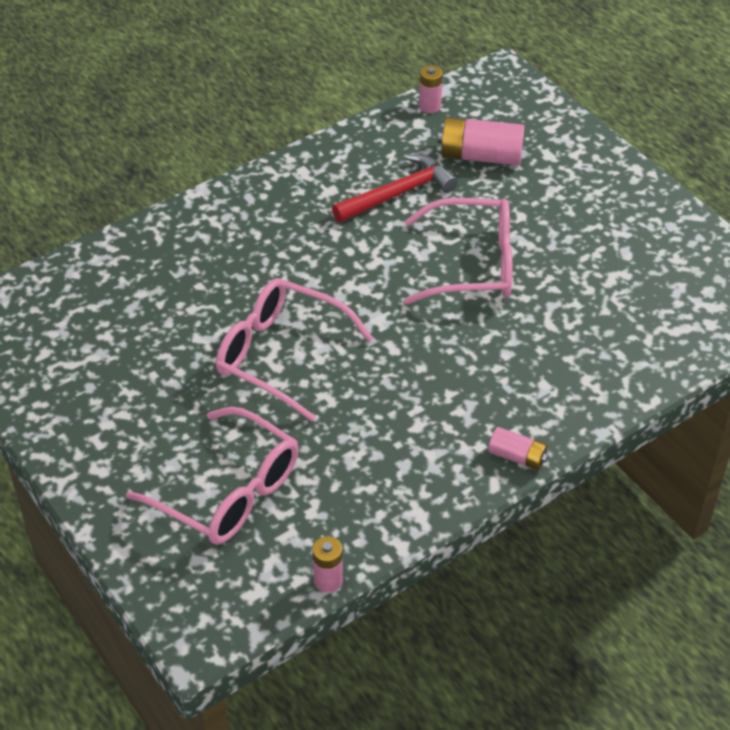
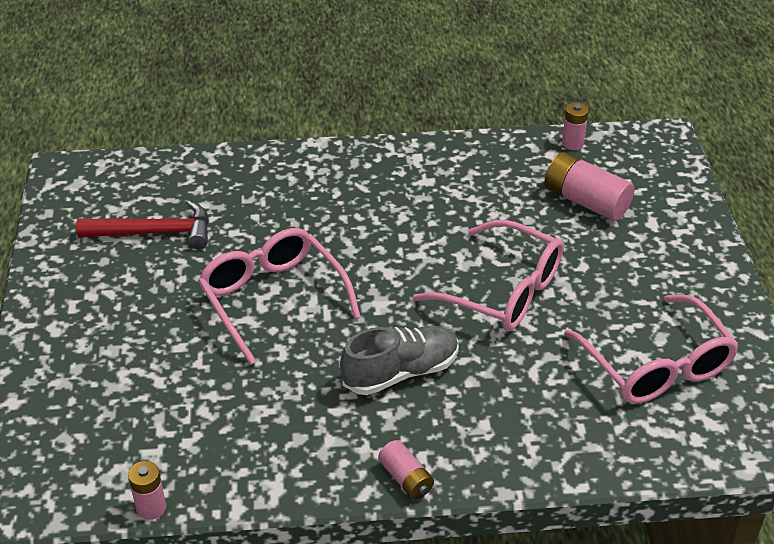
camera: 30 degrees right, 5 degrees down
pink glasses [126,407,299,545] -> pink glasses moved to [564,295,739,404]
red hammer [332,154,458,222] -> red hammer moved to [76,200,209,249]
none -> grey shoe [340,326,459,395]

